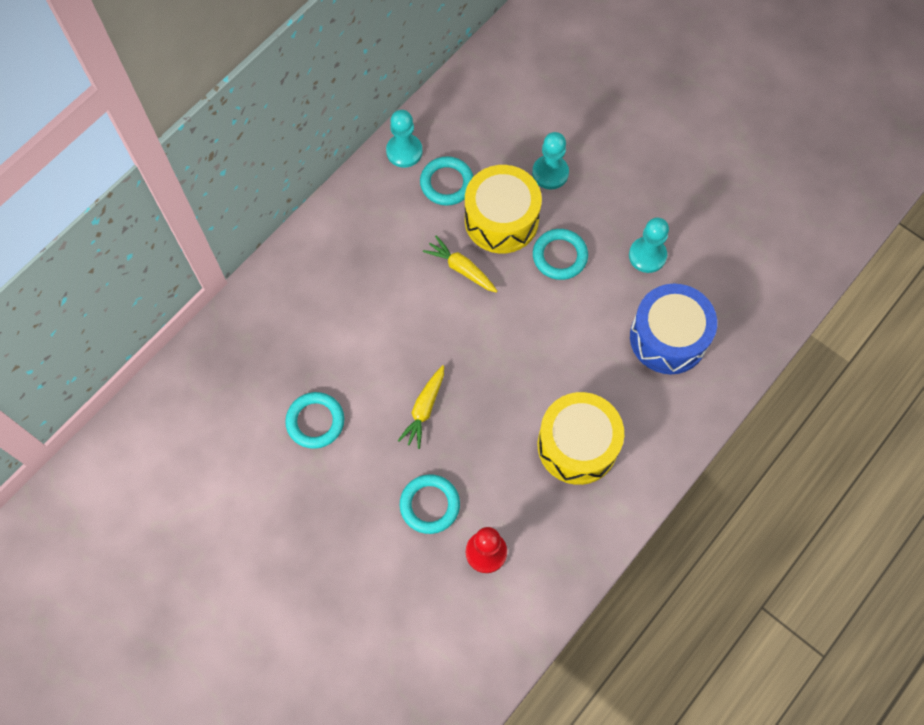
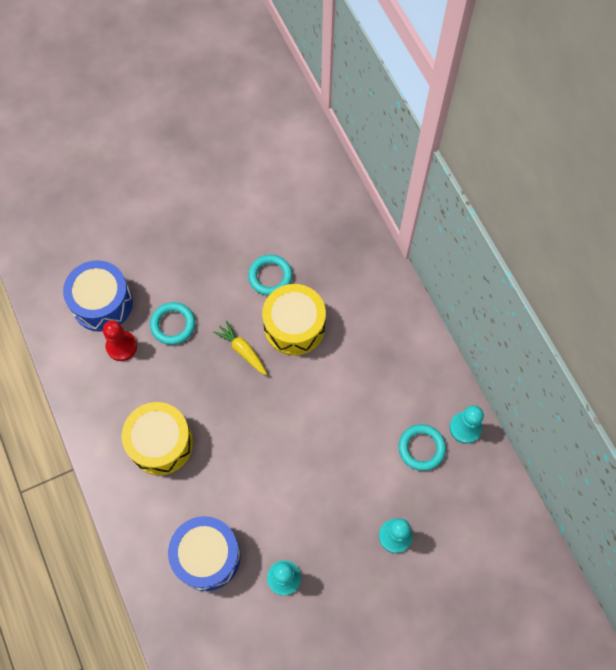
camera: 115 degrees right, 0 degrees up
yellow carrot [423,236,498,293] -> none
yellow drum [465,165,542,253] -> yellow drum moved to [262,284,326,355]
turquoise ring [533,229,588,280] -> none
none -> blue drum [63,260,133,332]

